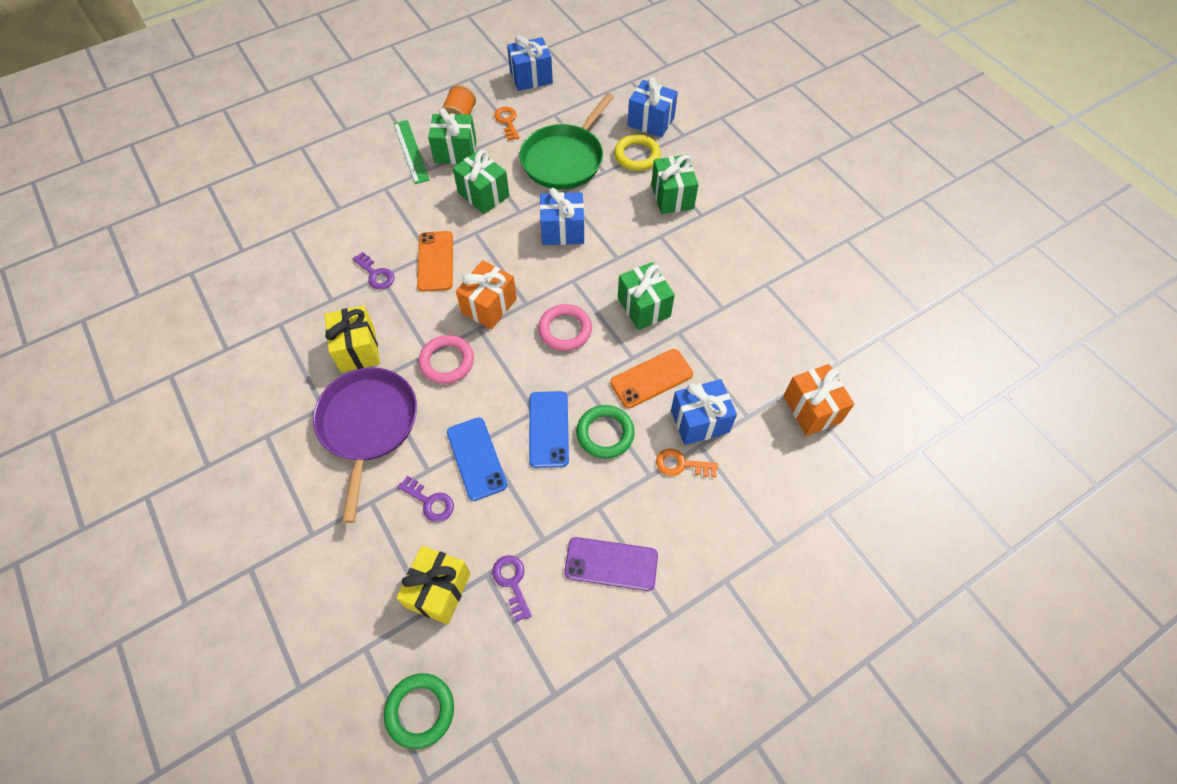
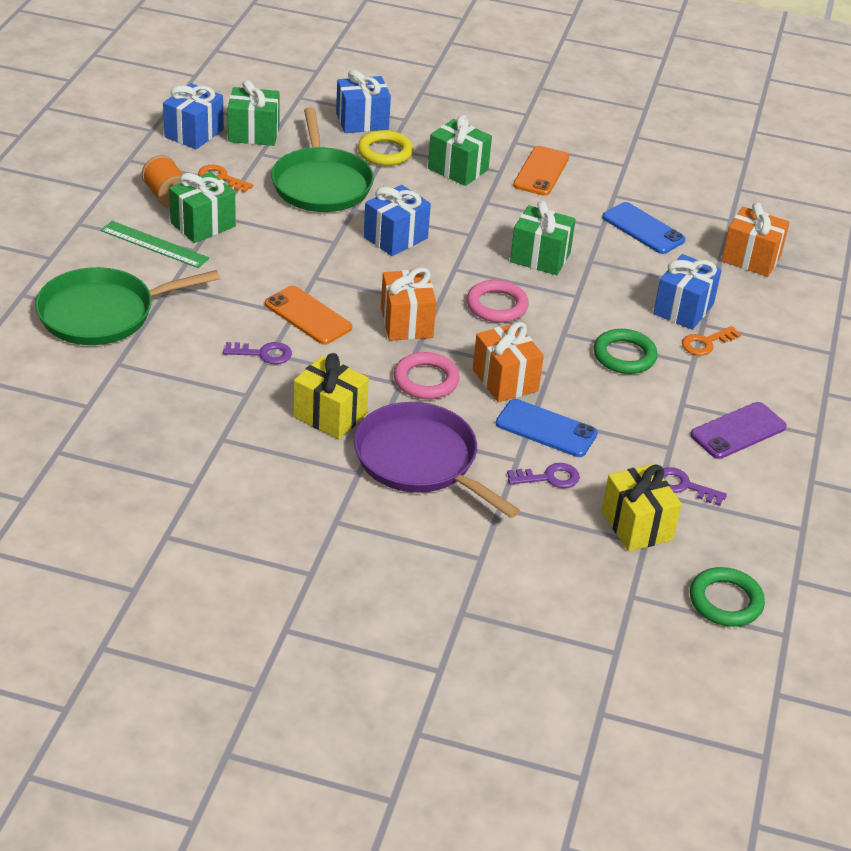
camera: 45 degrees left, 20 degrees down
green gift [453,150,509,214] -> green gift moved to [228,80,280,146]
blue phone [529,391,569,468] -> blue phone moved to [602,202,686,254]
orange phone [610,349,693,408] -> orange phone moved to [513,146,569,196]
none -> green pan [35,267,220,345]
none -> orange gift [473,322,544,402]

